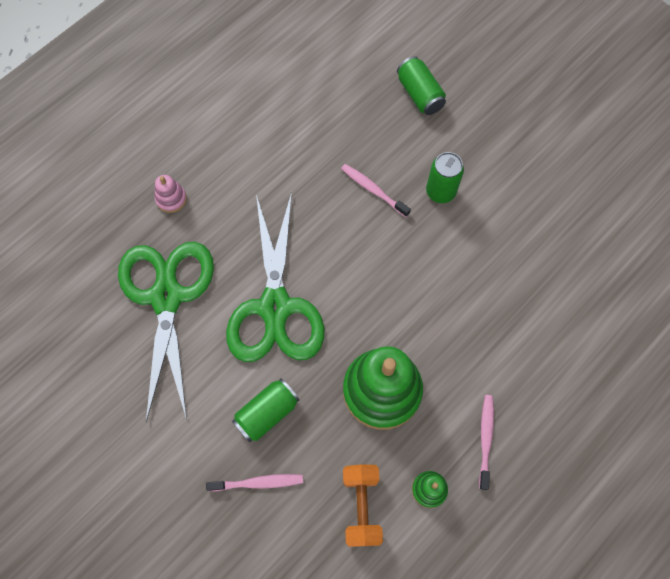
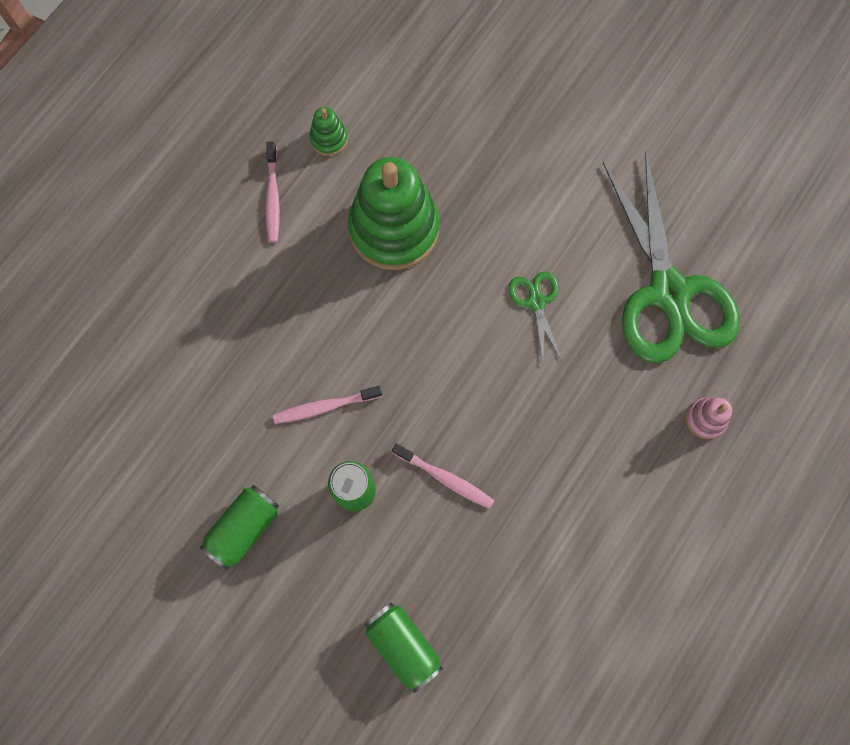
camera: 170 degrees right, 5 degrees up
pink toothbrush [206,474,303,491] -> pink toothbrush moved to [273,386,382,424]
green scissors [226,192,324,362] -> green scissors [508,271,562,361], size x0.43
green can [232,378,299,442] -> green can moved to [200,485,279,570]
orange dumbbell [343,464,383,547] -> none

